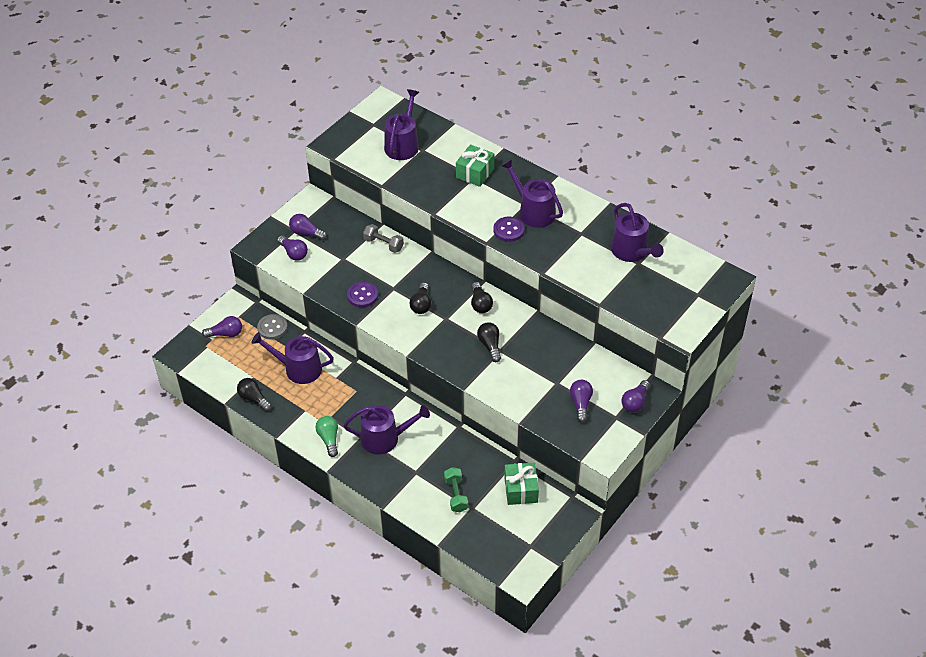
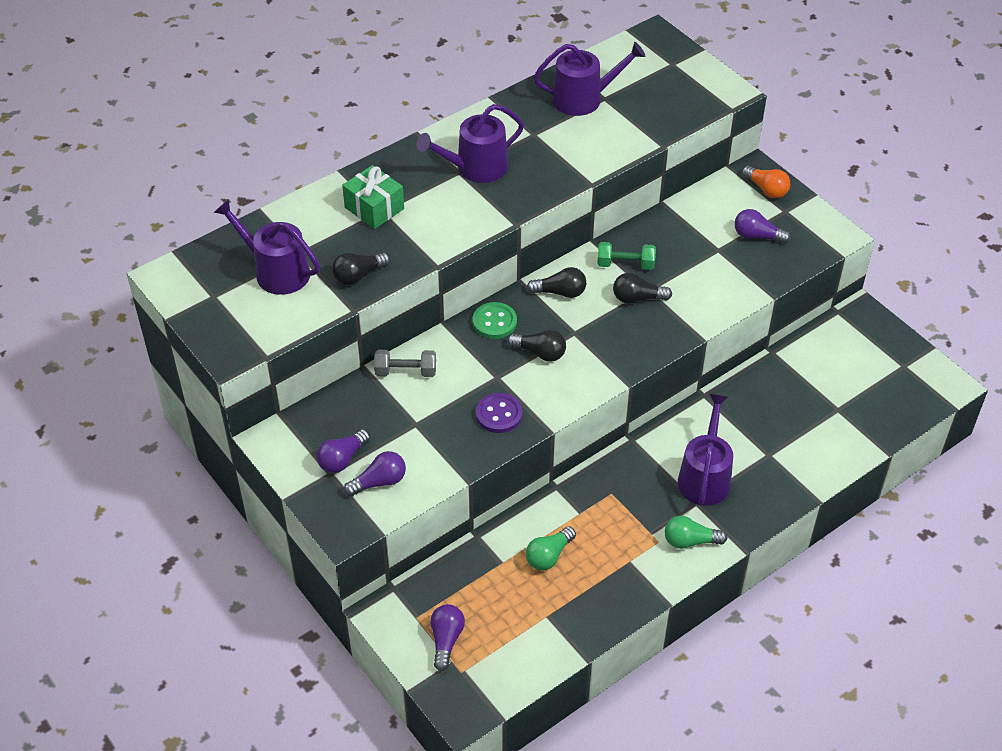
camera: 75 degrees left, 0 degrees up
black light bulb [237,378,272,411] -> black light bulb moved to [332,253,390,285]
purple watering can [251,332,334,384] -> green light bulb [526,526,576,571]
grey button [257,314,288,340] -> none
grey dumbbell [363,224,404,253] -> grey dumbbell turned 45 degrees clockwise [374,350,436,377]
green dumbbell [444,467,468,512] -> green dumbbell moved to [597,242,656,270]
purple button [493,217,525,242] -> none
green gift [504,463,539,505] -> none
purple light bulb [621,380,650,412] -> orange light bulb [742,166,790,198]
none -> green button [472,302,517,339]

